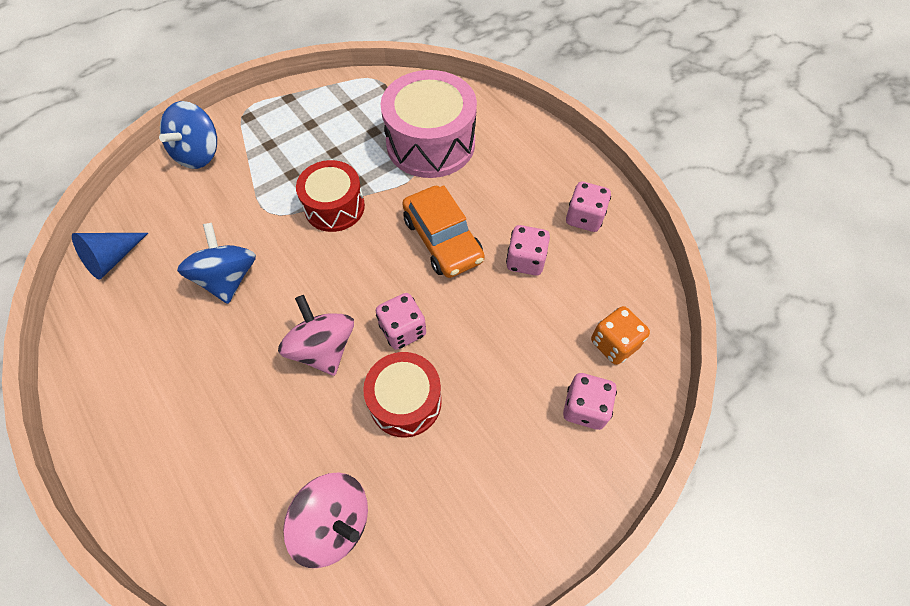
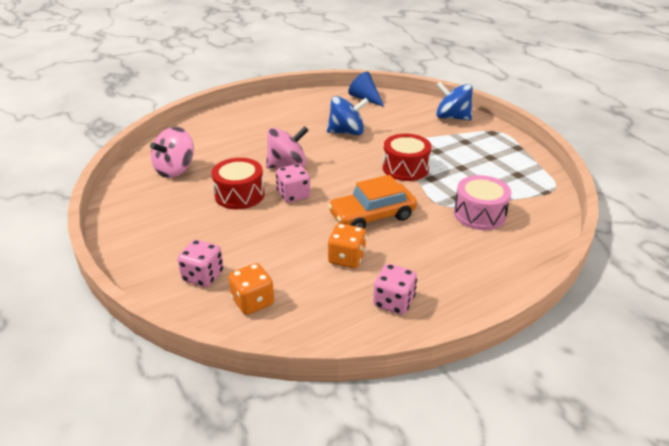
camera: 95 degrees right, 25 degrees down
pink drum [380,70,477,178] -> pink drum [454,175,512,230], size x0.63
pink dice [506,225,550,276] -> orange dice [328,224,367,268]

